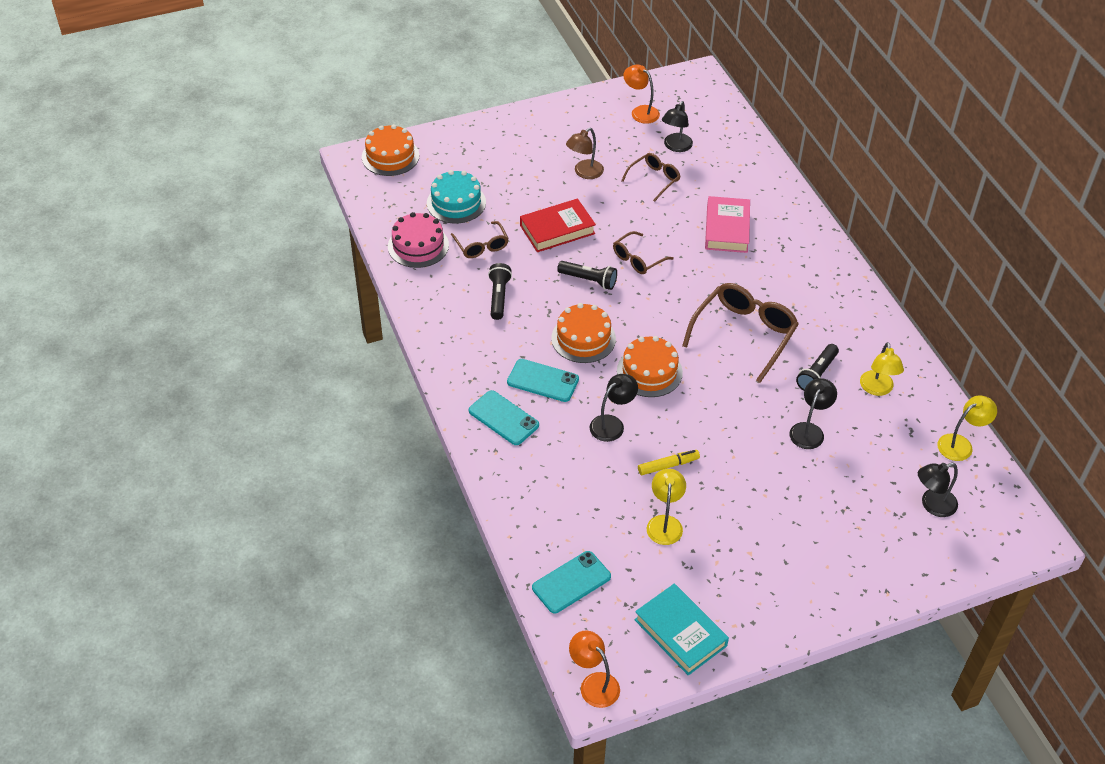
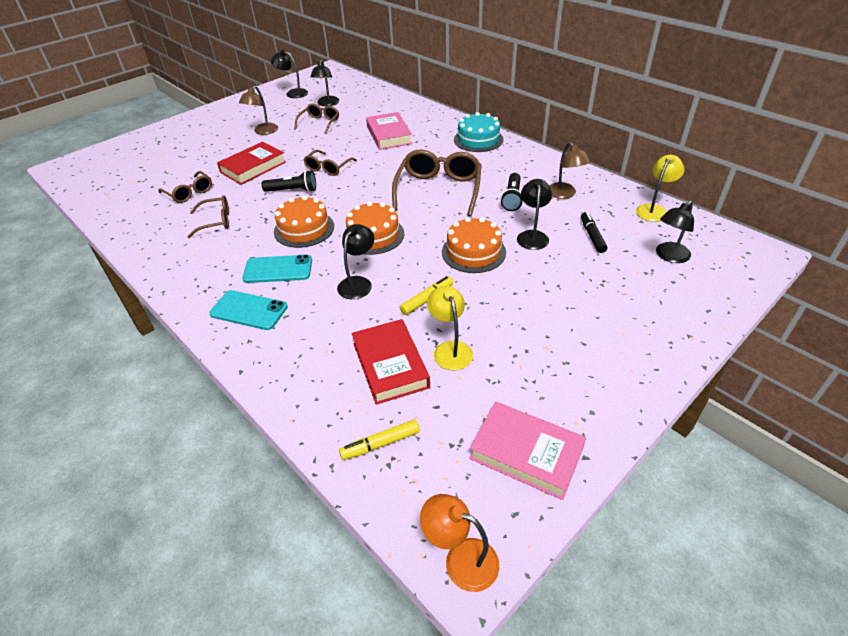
camera: 20 degrees left, 5 degrees down
orange cake [362,124,419,176] -> orange cake moved to [442,217,506,273]
pink cake [388,212,449,268] -> none
turquoise cake [427,170,486,224] -> turquoise cake moved to [454,112,504,152]
black flashlight [488,263,512,320] -> brown glasses [187,195,229,238]
turquoise phone [532,551,611,613] -> yellow marker [339,419,420,460]
orange lamp [623,65,660,124] -> black lamp [270,50,308,98]
turquoise book [634,584,729,676] -> pink book [469,402,586,500]
yellow lamp [860,342,904,396] -> brown lamp [549,142,591,199]
none -> red book [352,319,430,405]
none -> black marker [581,212,607,253]

